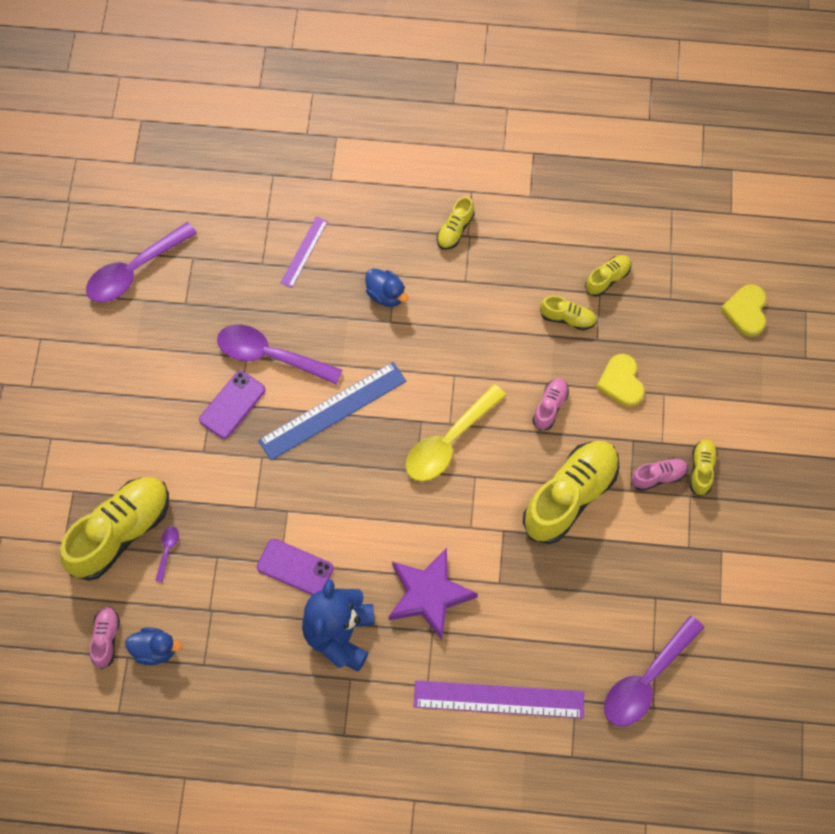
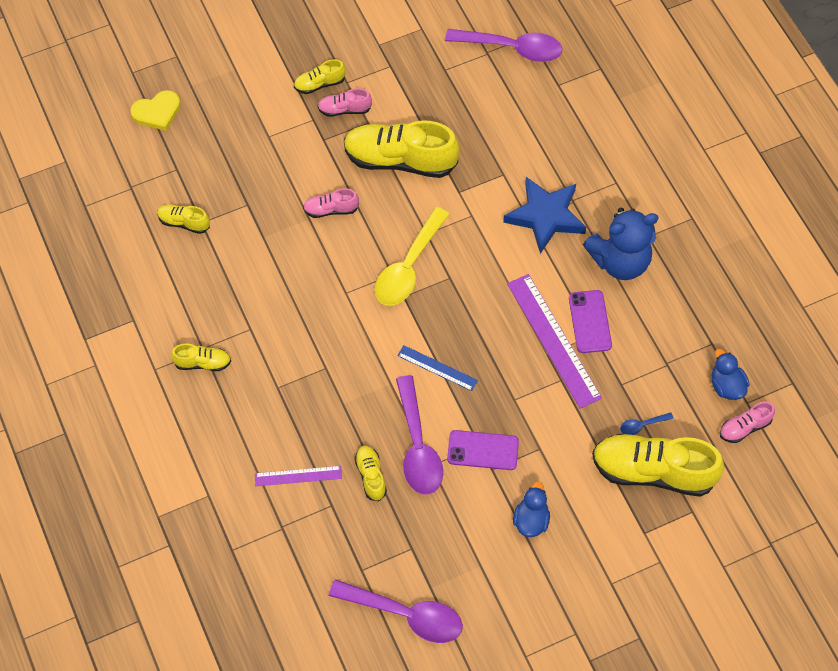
camera: 120 degrees left, 5 degrees down
purple spoon [155,526,179,582] -> blue spoon [620,412,674,435]
blue ruler [258,362,406,460] -> blue ruler [397,345,478,391], size x0.54
blue duck [365,268,408,307] -> blue duck moved to [513,482,550,537]
purple star [389,548,478,640] -> blue star [503,177,586,254]
yellow spoon [406,384,506,481] -> yellow spoon turned 105 degrees clockwise [375,207,449,306]
purple ruler [413,680,584,719] -> purple ruler moved to [507,274,602,409]
yellow shoe [540,296,597,330] -> yellow shoe moved to [354,446,387,501]
yellow heart [596,354,645,407] -> none
pink shoe [631,458,688,491] -> pink shoe turned 45 degrees counterclockwise [317,88,372,117]

